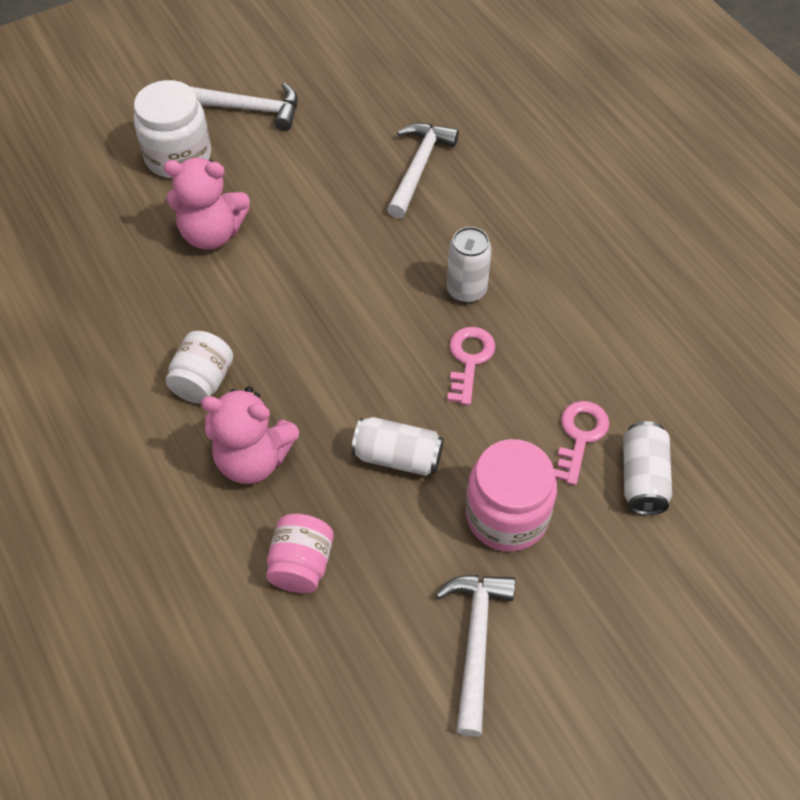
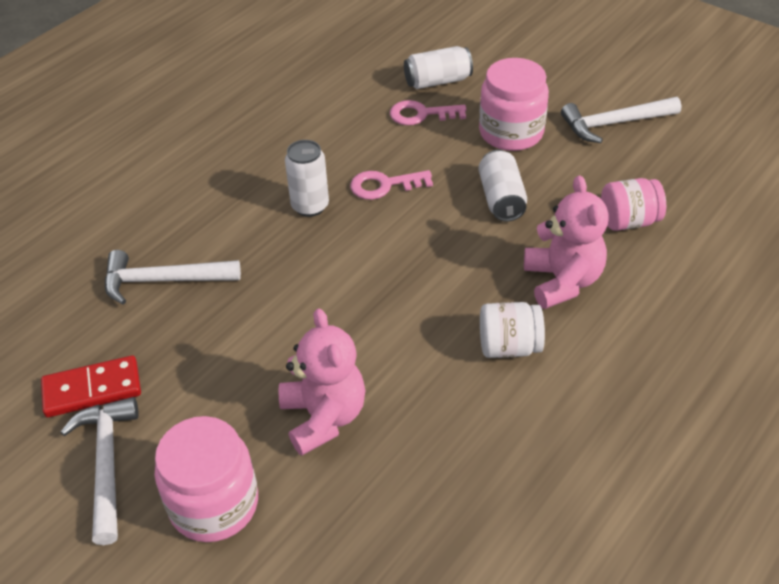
camera: 110 degrees left, 10 degrees down
white jar [134,80,211,178] -> pink jar [154,416,258,542]
none -> red domino [41,355,141,417]

